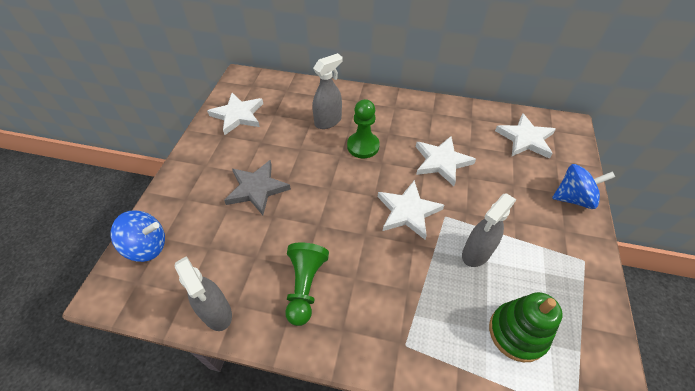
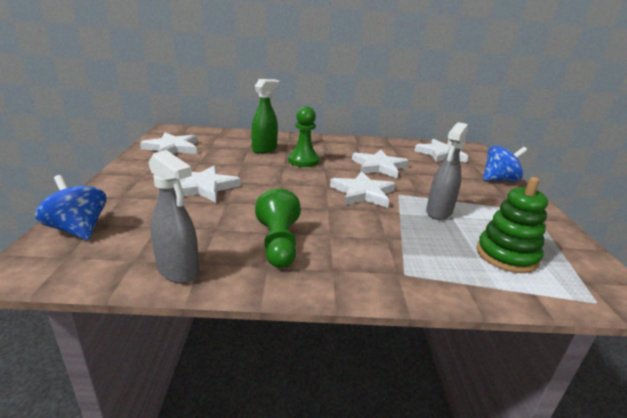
camera: 15 degrees left, 25 degrees down
blue spinning top [111,210,165,262] -> blue spinning top turned 120 degrees counterclockwise [35,175,106,240]
grey star [224,160,291,215] -> white star [180,165,241,202]
grey spray bottle [312,53,343,129] -> green spray bottle [251,79,279,154]

